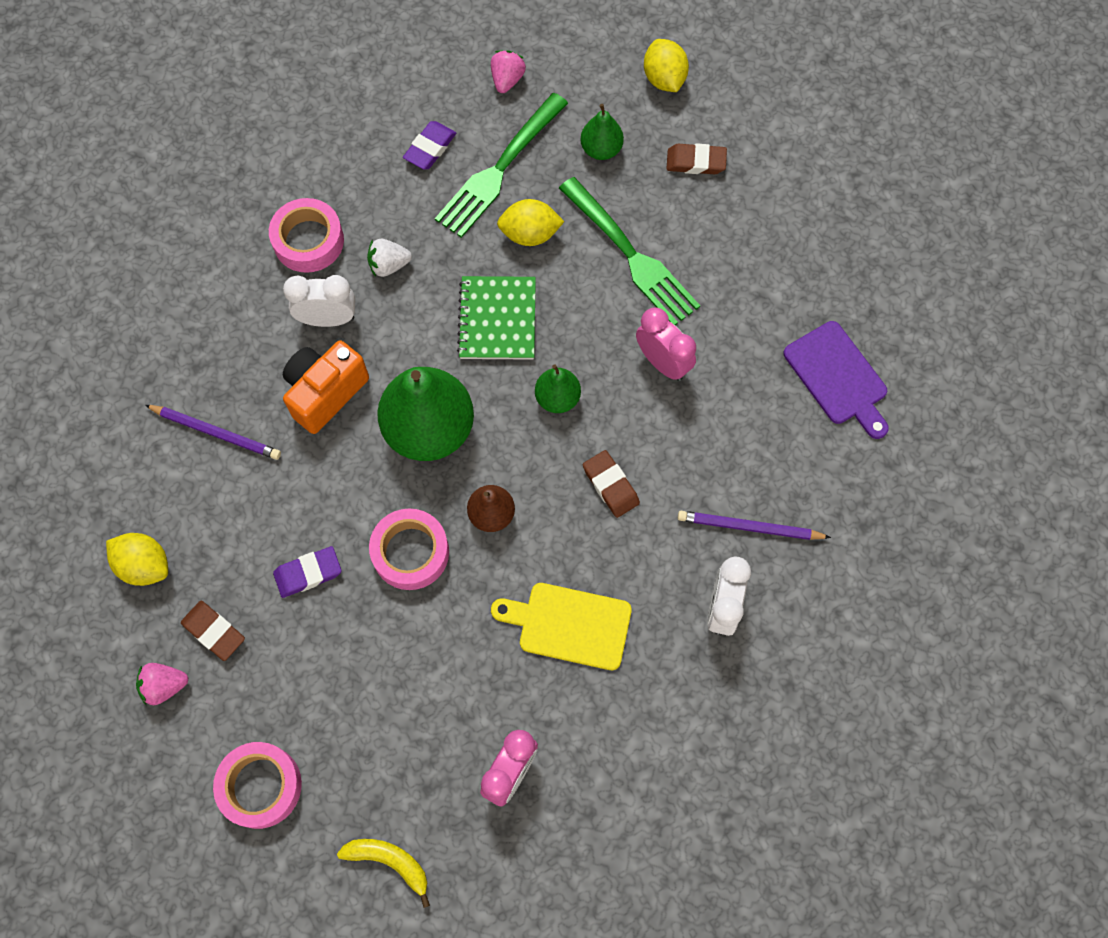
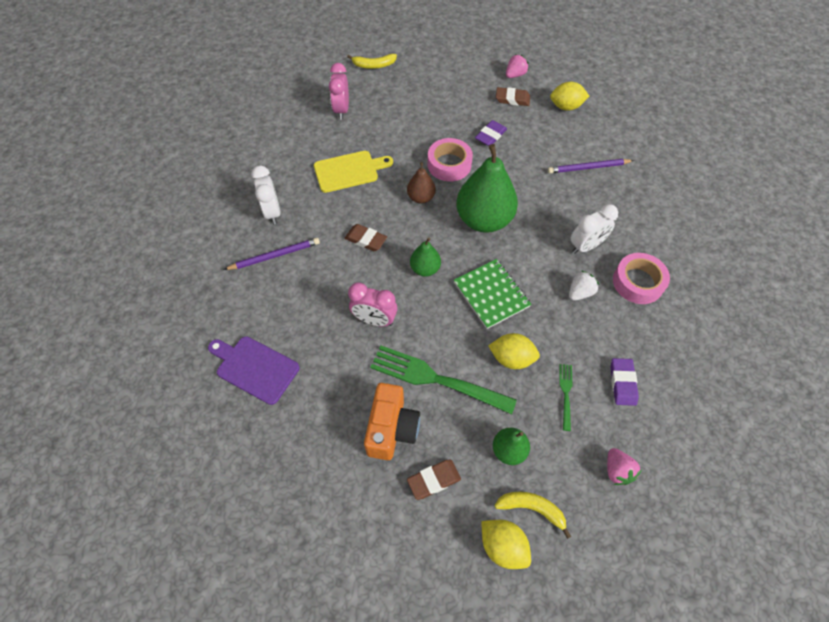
camera: 150 degrees right, 10 degrees down
pink tape [213,742,302,829] -> none
orange camera [283,341,369,434] -> orange camera moved to [364,383,420,460]
green fork [435,93,568,238] -> green fork [559,364,572,431], size x0.47
yellow lemon [497,199,564,246] -> yellow lemon turned 45 degrees clockwise [488,333,540,369]
none -> yellow banana [495,492,571,539]

